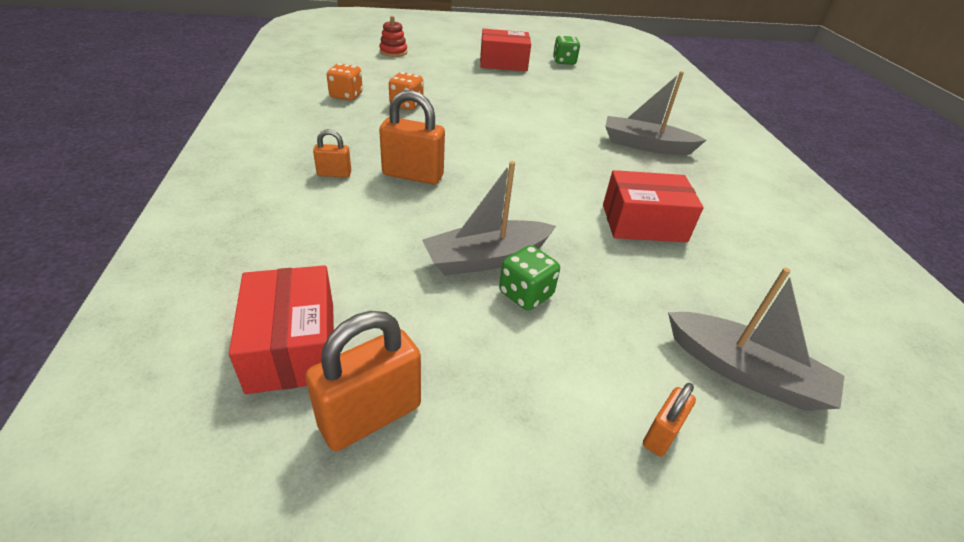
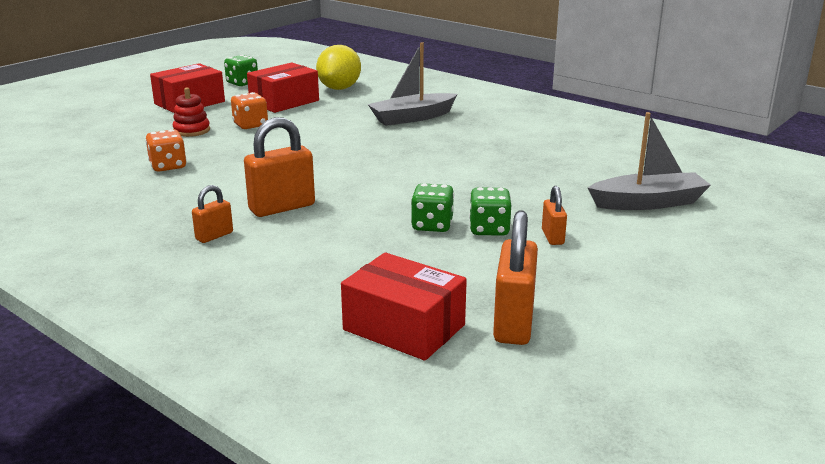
camera: 40 degrees left, 15 degrees down
orange dice [327,63,363,101] -> orange dice moved to [231,92,268,129]
red stacking toy [379,16,407,57] -> red stacking toy moved to [173,88,210,137]
grey boat [422,161,556,276] -> green dice [411,183,454,232]
red box [603,170,703,242] -> red box moved to [247,63,319,113]
orange padlock [643,383,696,457] -> orange padlock moved to [542,186,567,245]
none -> yellow lemon [316,45,361,90]

